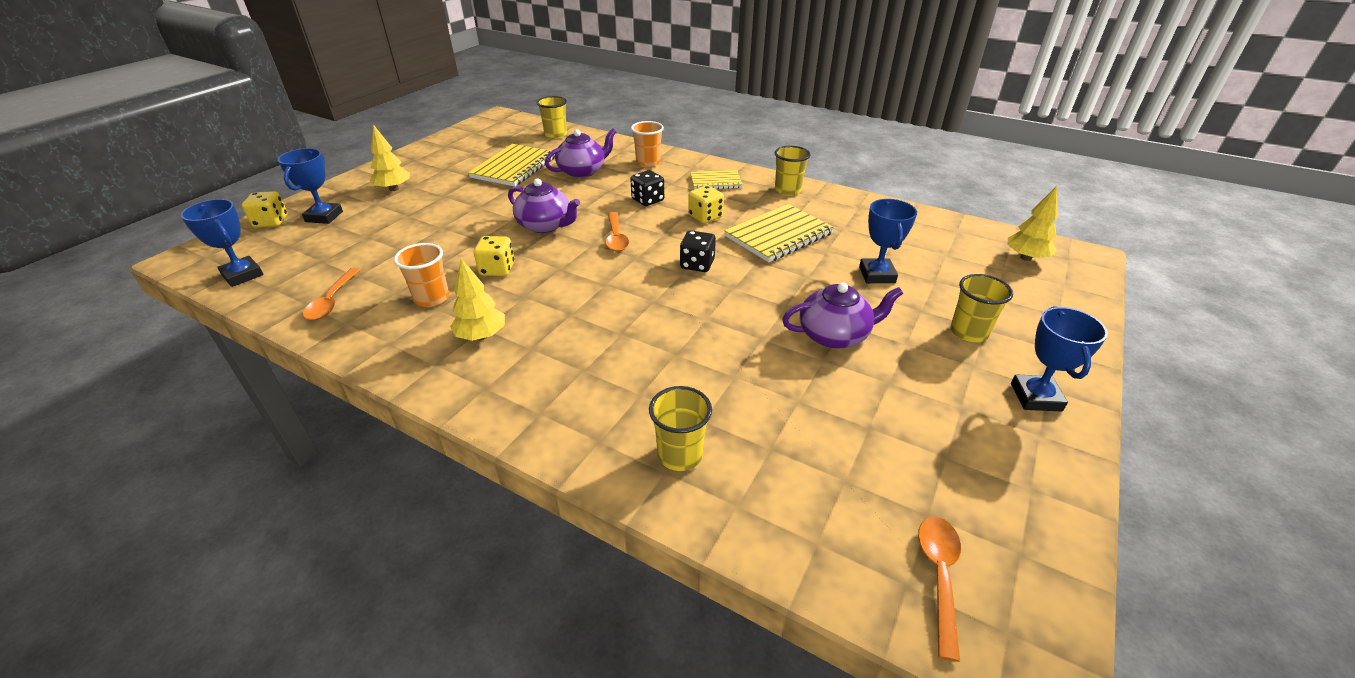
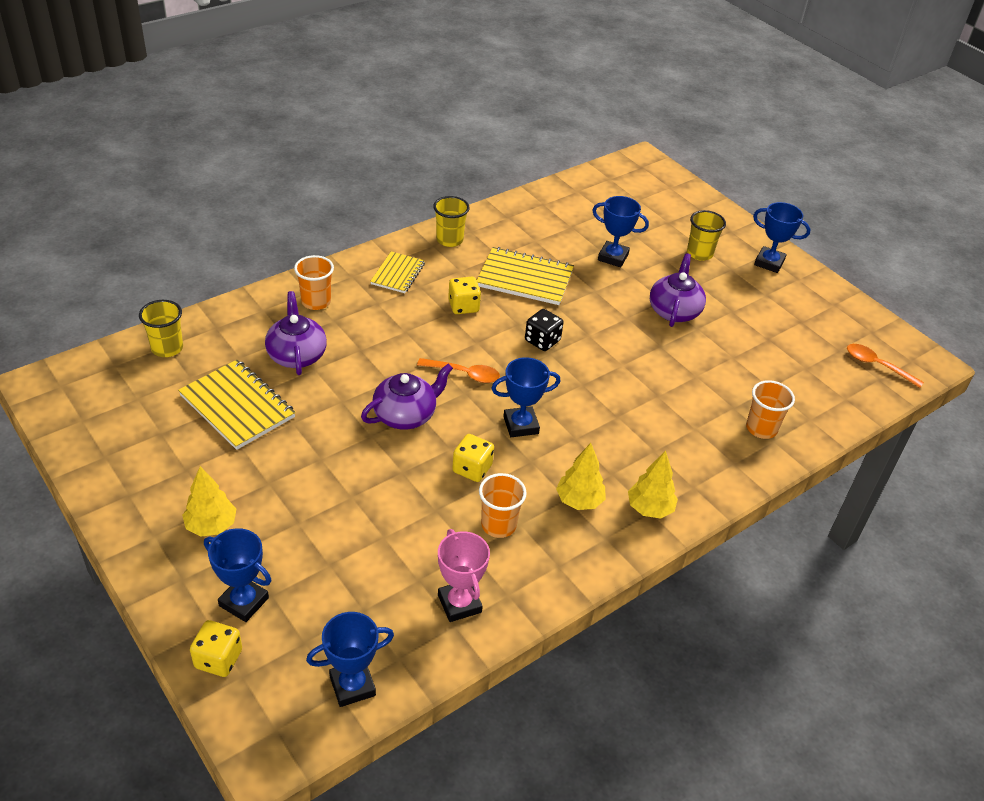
camera: 70 degrees left, 5 degrees up
orange spoon [303,268,360,320] -> pink trophy [438,529,490,622]
black dice [630,170,664,206] -> none
yellow cup [649,386,712,471] -> orange cup [746,380,795,439]
yellow notebook [724,204,834,262] -> yellow notebook turned 60 degrees counterclockwise [477,247,574,305]
yellow tree [1007,186,1058,261] -> yellow tree moved to [628,451,678,519]
none -> blue trophy [491,357,560,437]

